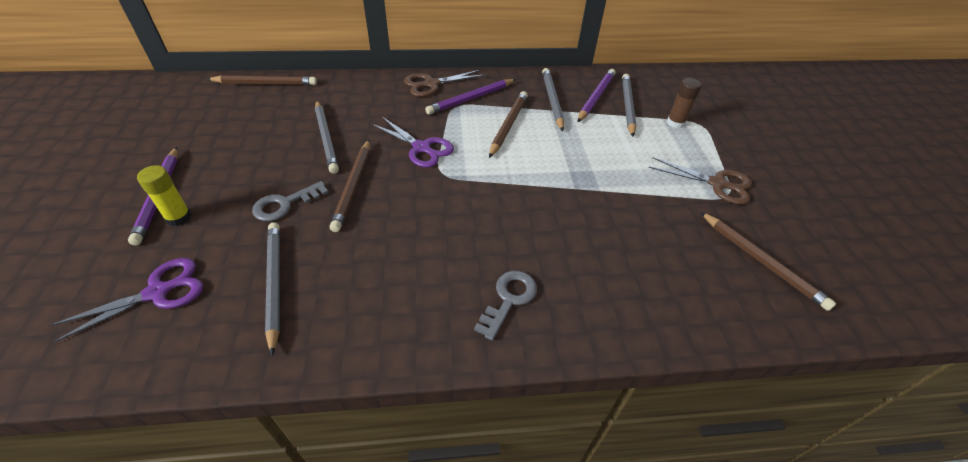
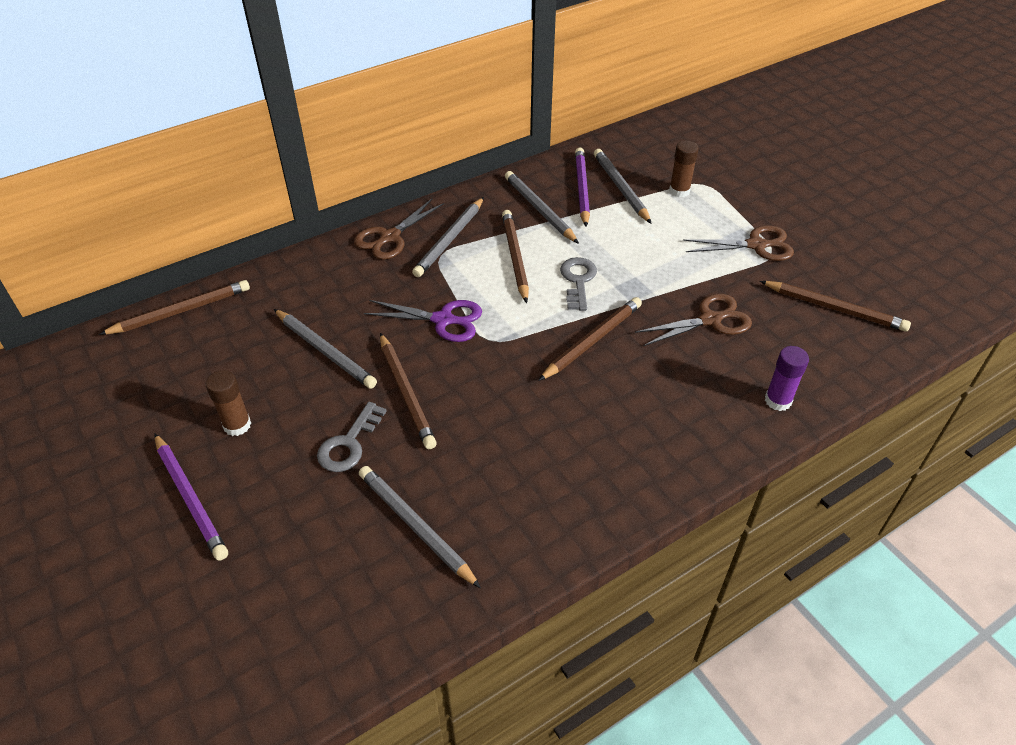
camera: 25 degrees left, 0 degrees up
purple scissors [50,258,203,343] -> none
yellow glue stick [137,165,192,226] -> none
purple pencil [425,79,516,115] -> grey pencil [412,197,484,277]
grey key [474,271,537,341] -> grey key moved to [560,257,597,311]
none -> brown glue stick [206,370,251,436]
none -> brown pencil [538,297,642,381]
none -> brown scissors [635,294,752,346]
none -> purple glue stick [765,346,809,411]

